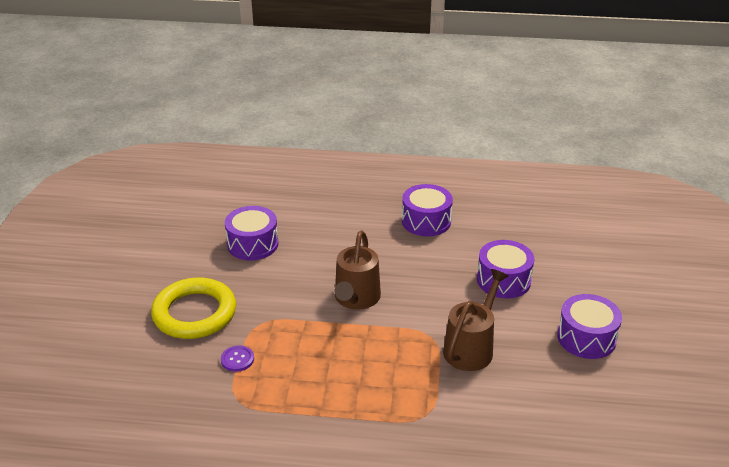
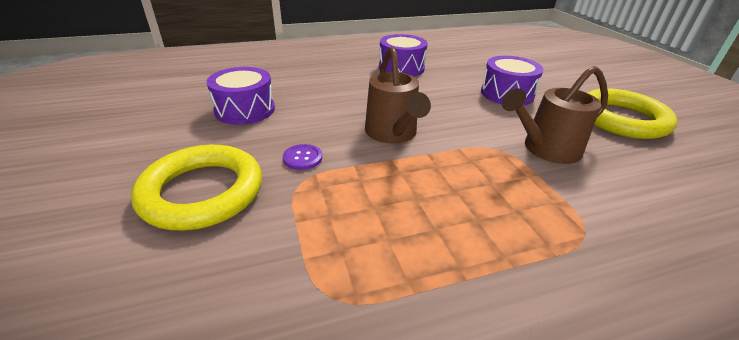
camera: 25 degrees left, 0 degrees up
purple button [221,345,254,372] -> purple button moved to [283,144,322,170]
brown watering can [443,269,509,371] -> brown watering can turned 120 degrees counterclockwise [502,66,608,164]
purple drum [557,294,622,359] -> yellow ring [587,88,677,139]

